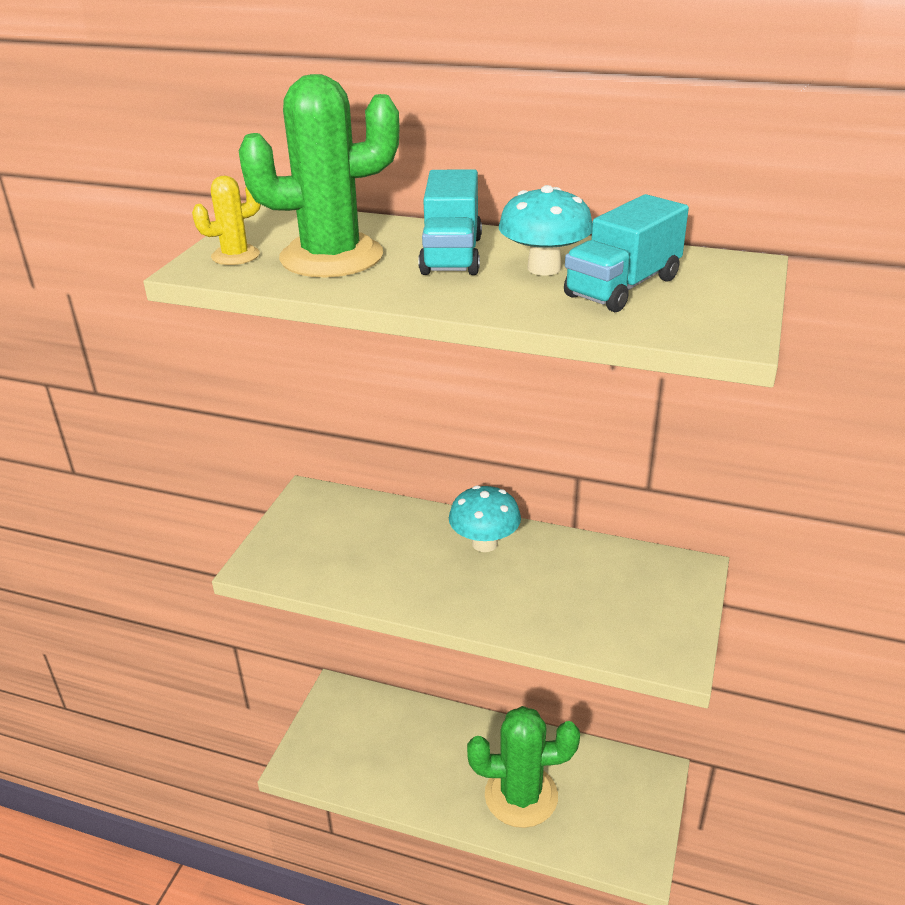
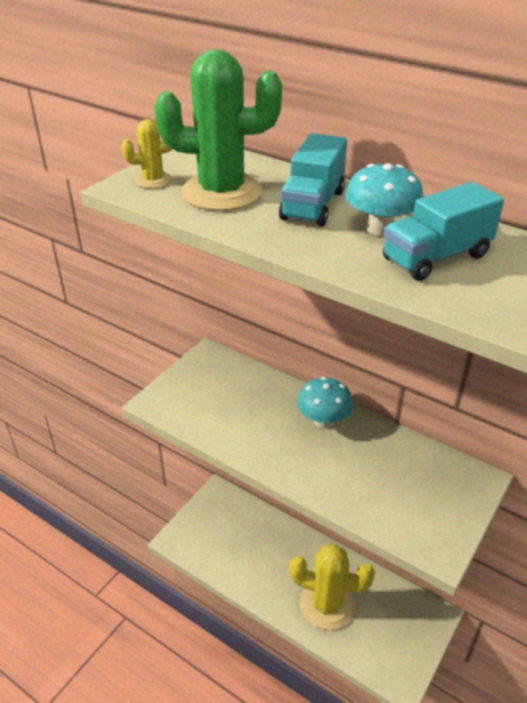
camera: 15 degrees right, 5 degrees up
green cactus [467,706,580,828] -> yellow cactus [289,544,375,630]

